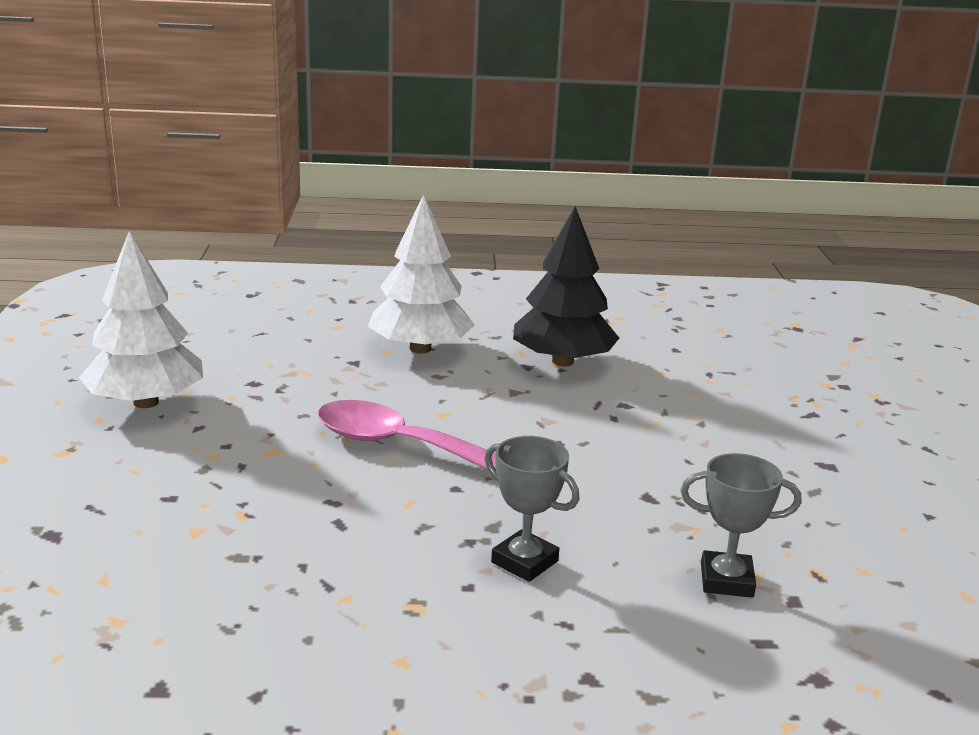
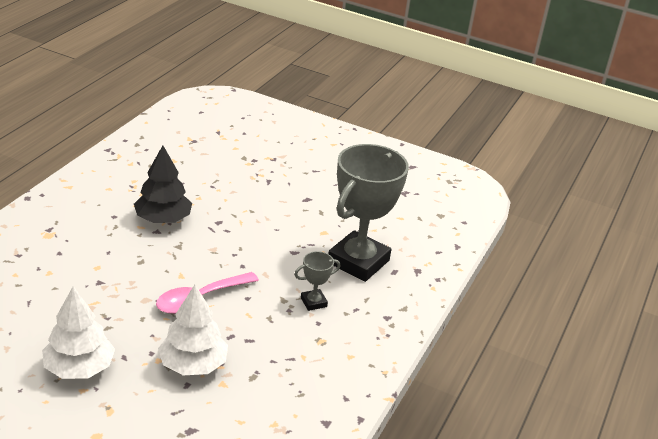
camera: 65 degrees left, 10 degrees up
white tree [368,194,475,354] -> white tree moved to [158,285,228,375]
grey trophy [681,453,801,598] -> grey trophy [328,144,409,282], size x2.35

